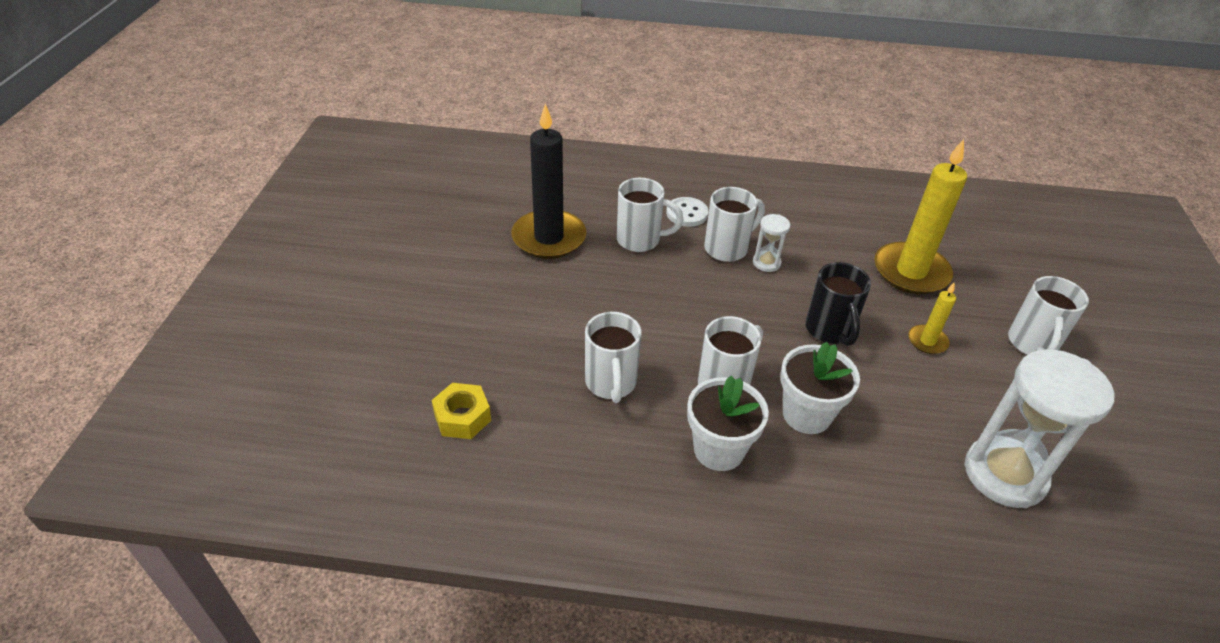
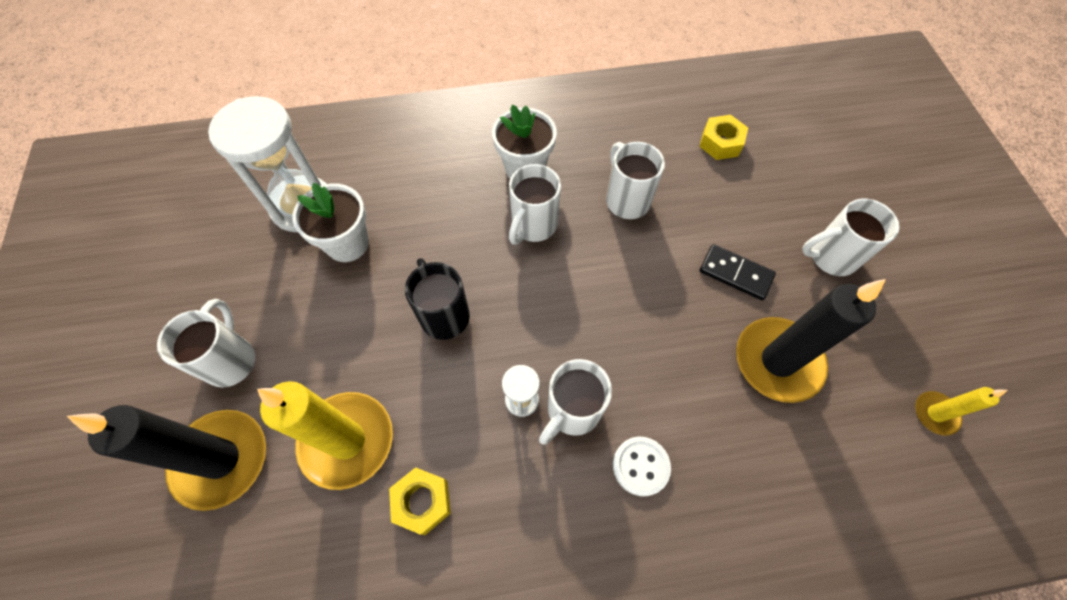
camera: 165 degrees right, 20 degrees up
white mug [617,178,683,252] -> white mug moved to [802,198,900,276]
white flower pot [780,342,860,434] -> white flower pot moved to [293,183,369,262]
yellow candle [909,282,956,354] -> yellow candle moved to [915,387,1007,436]
none -> black candle [67,405,266,511]
none -> yellow nut [389,467,451,535]
none -> black domino [699,244,776,300]

